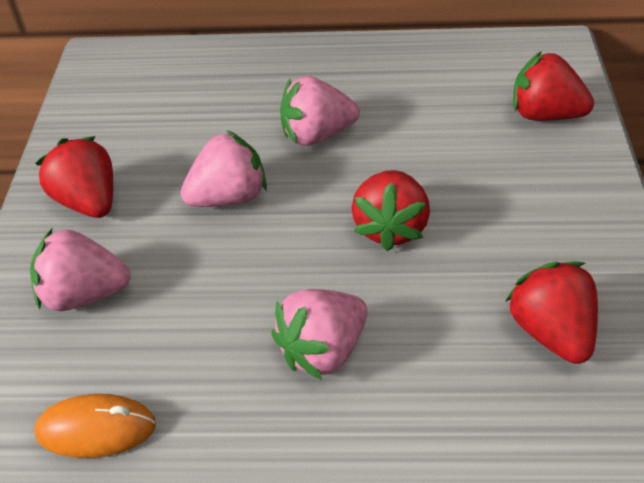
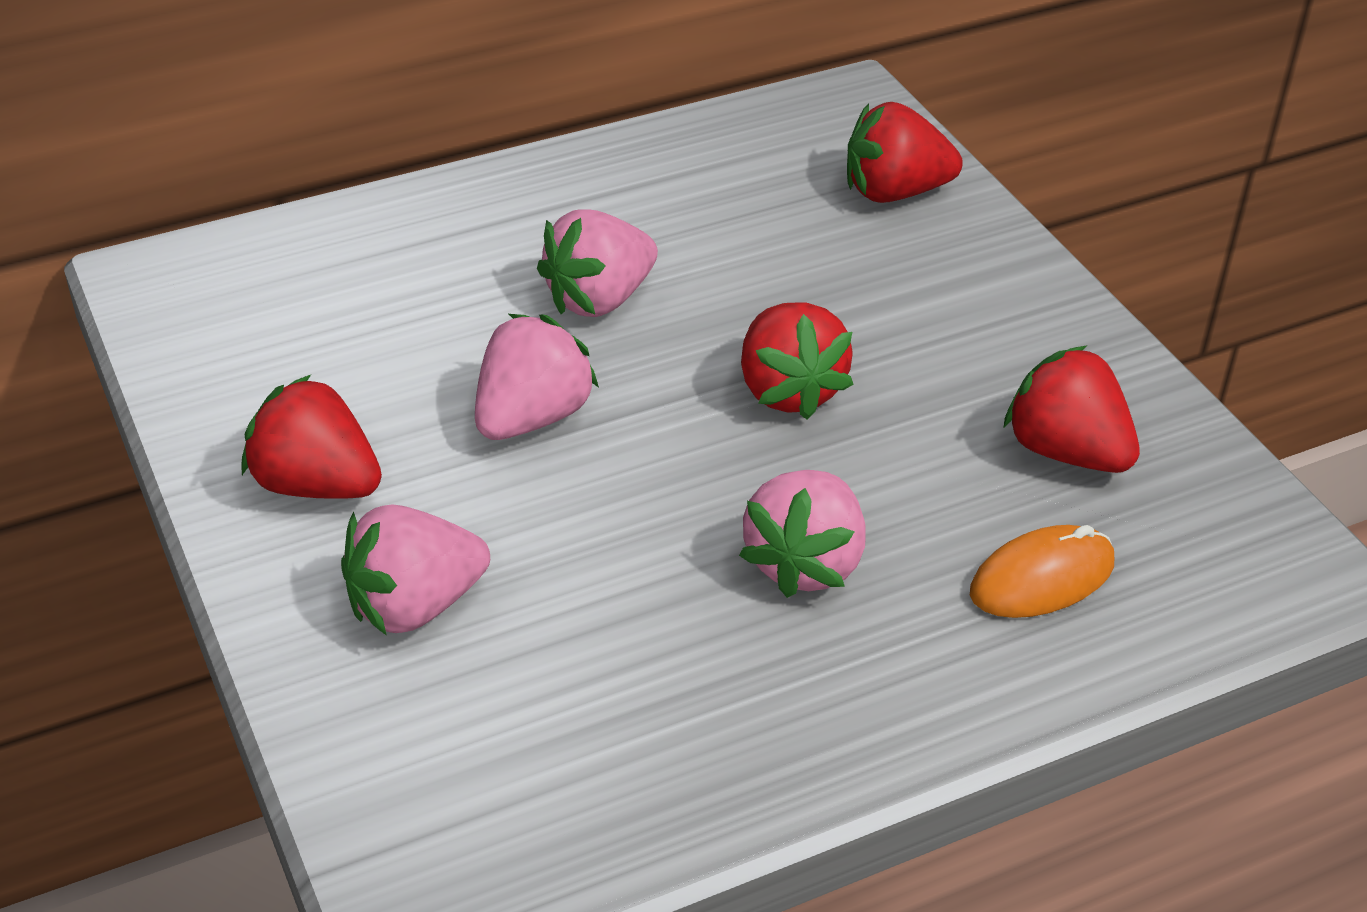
camera: 30 degrees left, 5 degrees down
orange mouse [35,394,156,458] -> orange mouse moved to [970,525,1114,618]

